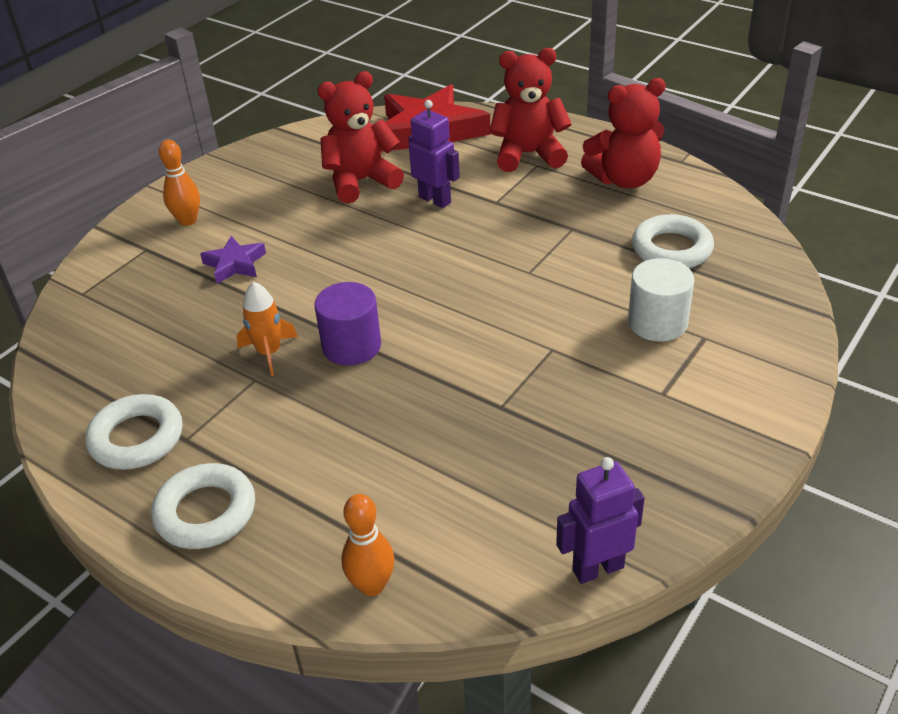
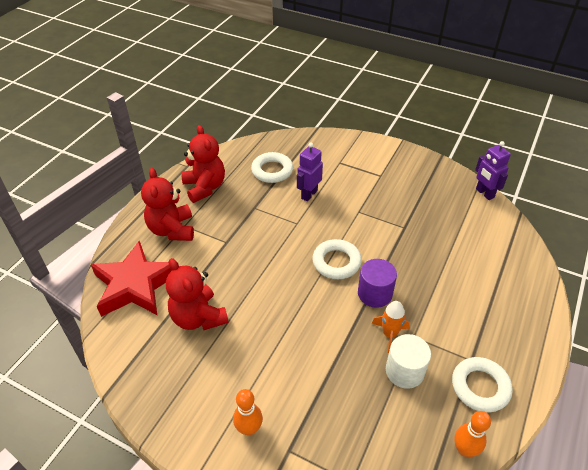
camera: 100 degrees left, 5 degrees up
white ring [151,463,255,549] -> white ring moved to [312,239,362,279]
purple star [200,236,266,284] -> none
orange bowling pin [341,494,395,596] -> orange bowling pin moved to [454,411,491,457]
purple robot [408,100,460,208] -> purple robot moved to [297,143,323,201]
white cylinder [628,258,694,342] -> white cylinder moved to [386,334,431,389]

